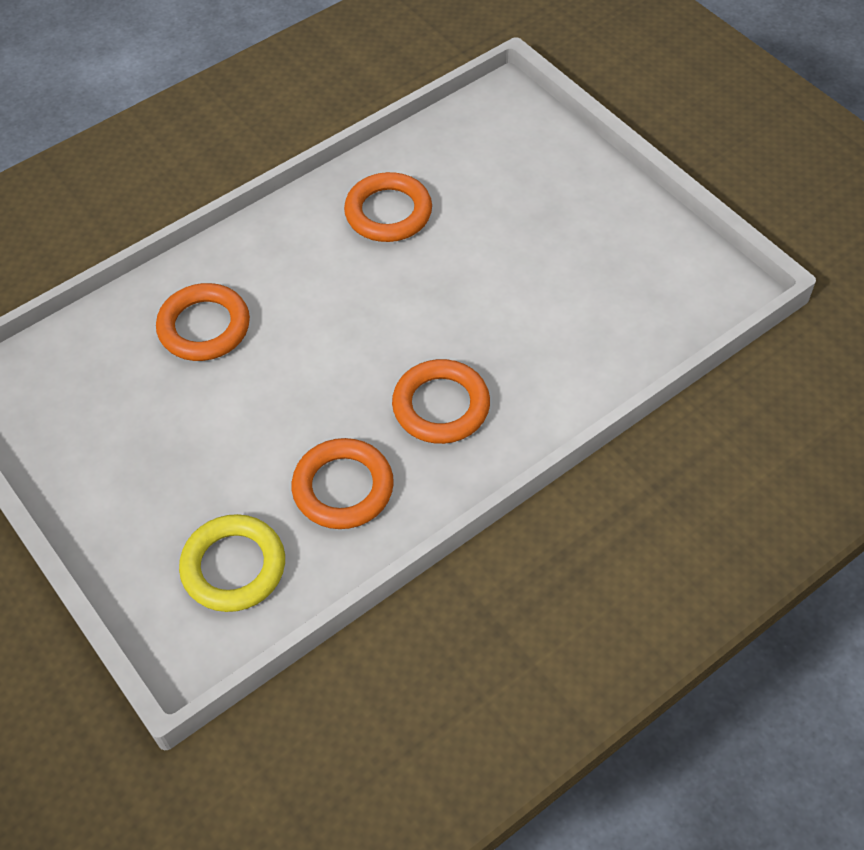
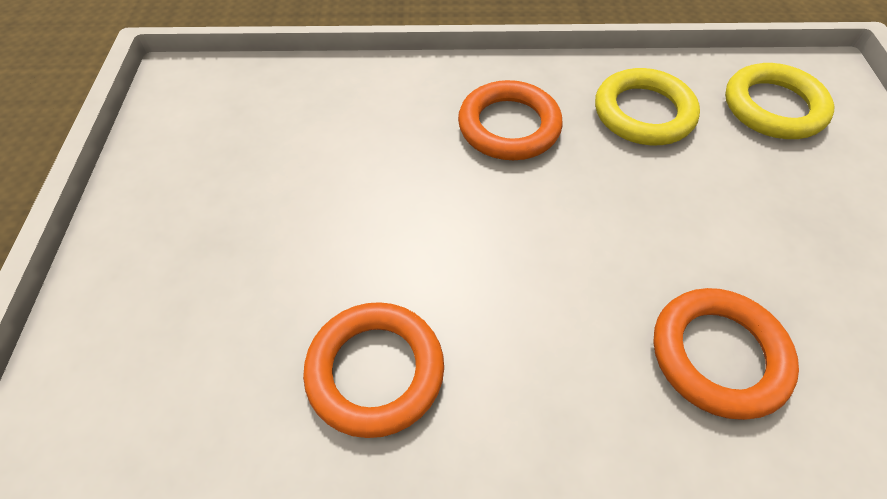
camera: 145 degrees left, 0 degrees up
orange ring [292,438,394,529] -> yellow ring [595,68,700,145]

